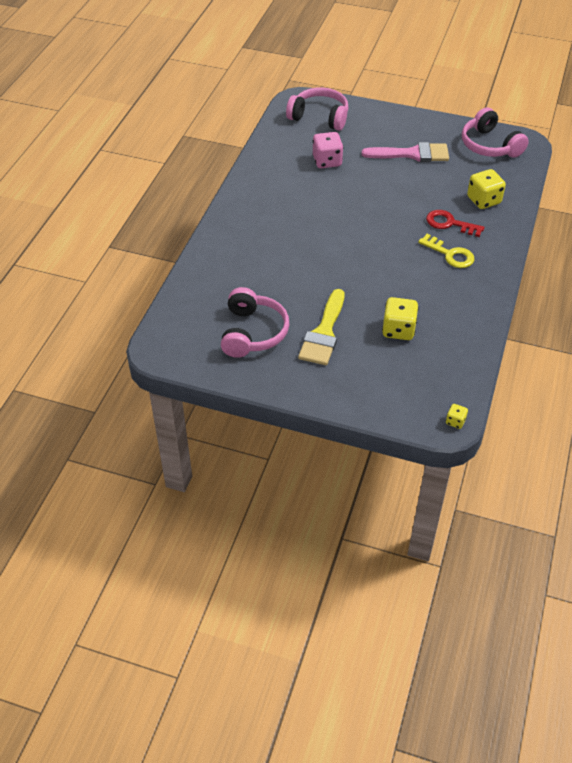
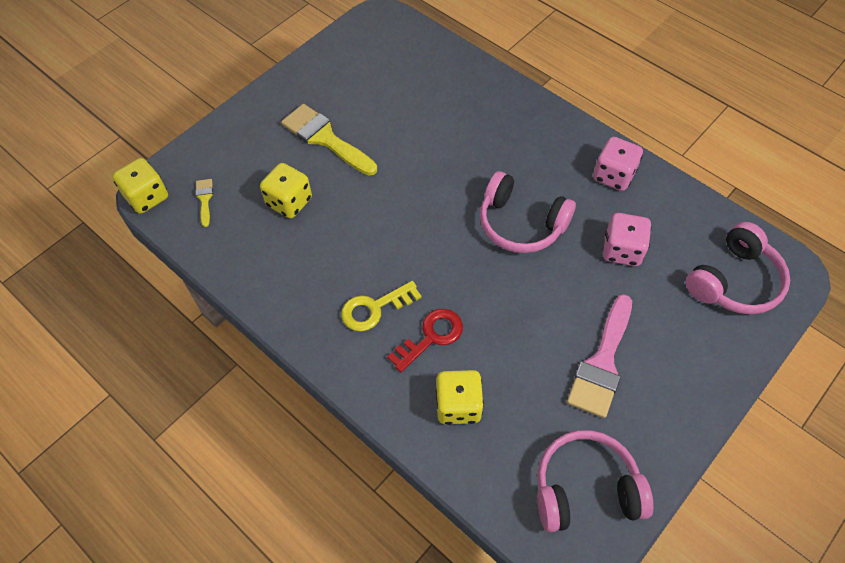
camera: 115 degrees right, 10 degrees up
pink headphones [221,287,289,358] -> pink headphones moved to [480,171,576,253]
yellow dice [446,404,468,429] -> yellow dice [112,158,168,214], size x1.96
none -> yellow brush [195,179,213,227]
none -> pink dice [593,137,643,191]

